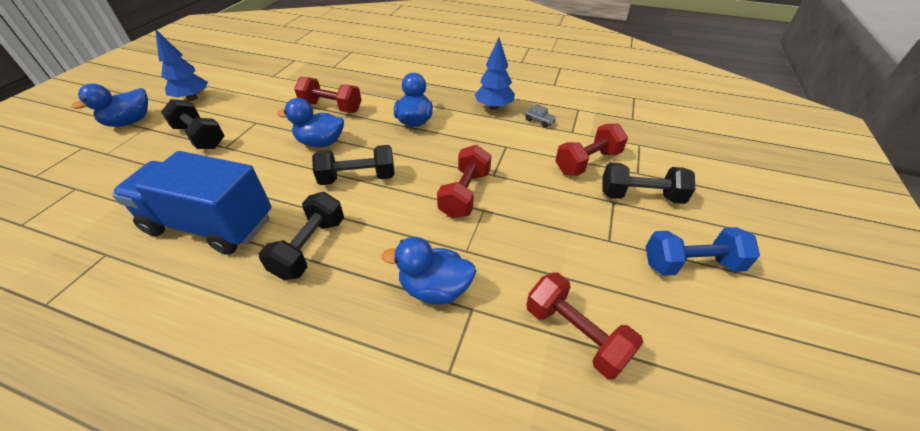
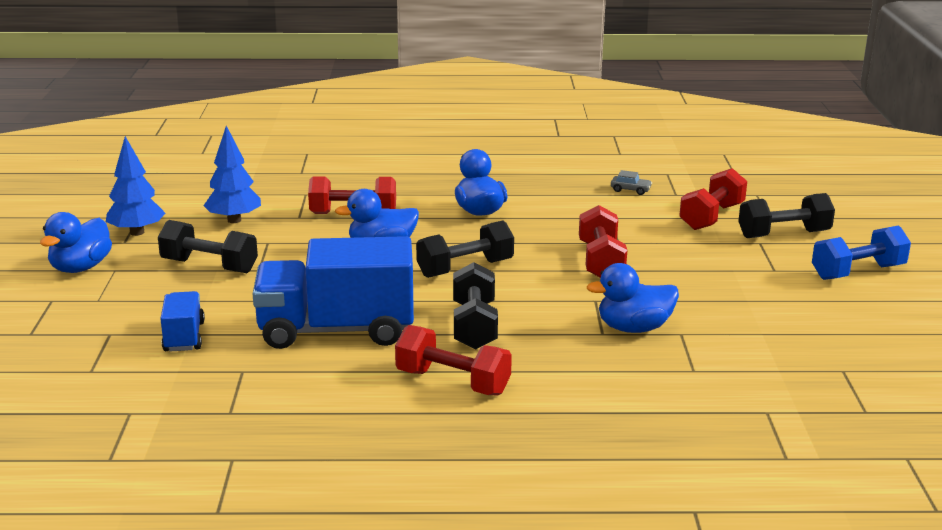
camera: 20 degrees left, 20 degrees down
blue tree [475,38,515,110] -> blue tree moved to [203,126,261,223]
red dumbbell [526,272,644,379] -> red dumbbell moved to [395,325,512,395]
none -> blue truck [160,291,205,352]

